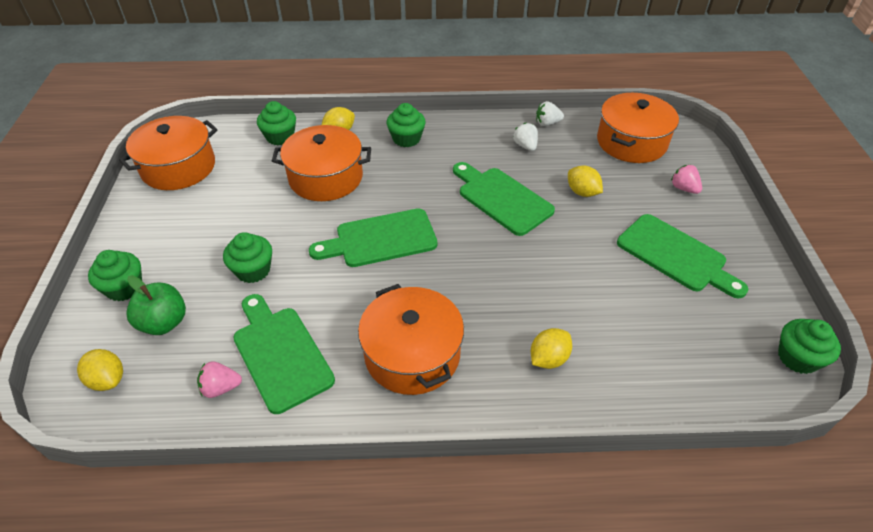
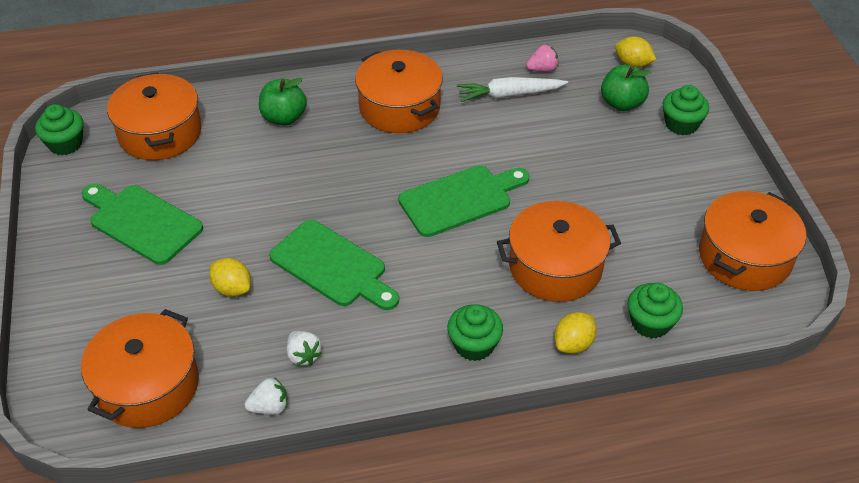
camera: 170 degrees right, 0 degrees up
green cupcake [223,232,272,283] -> none
green cutting board [233,294,335,414] -> white carrot [457,77,568,102]
yellow lemon [531,328,572,369] -> green apple [259,78,307,125]
pink strawberry [671,165,702,194] -> none
none -> orange pot [107,72,202,160]

